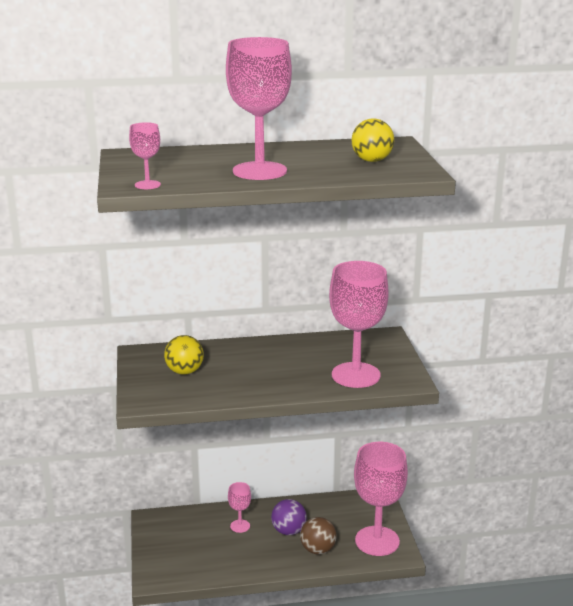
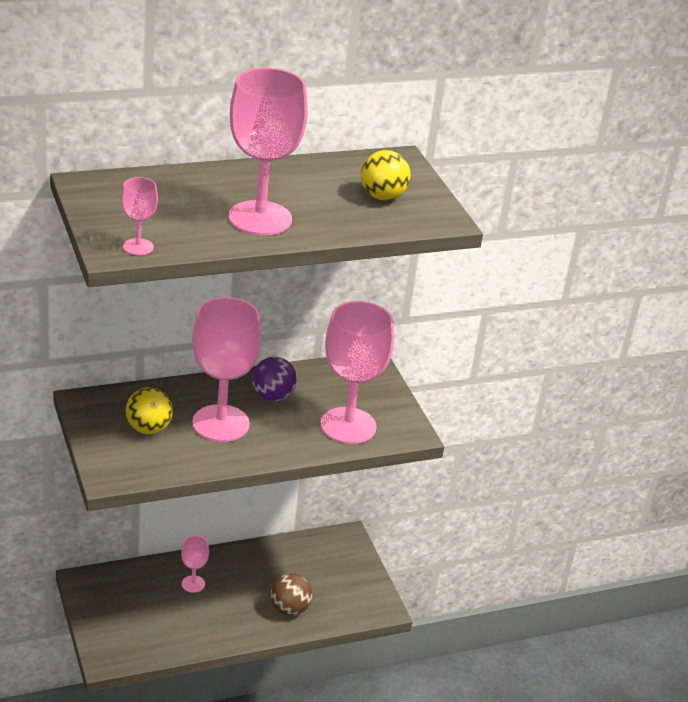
camera: 15 degrees left, 10 degrees up
purple ball [271,499,307,535] -> purple ball moved to [252,357,297,402]
pink goblet [354,442,408,556] -> pink goblet moved to [192,297,262,442]

